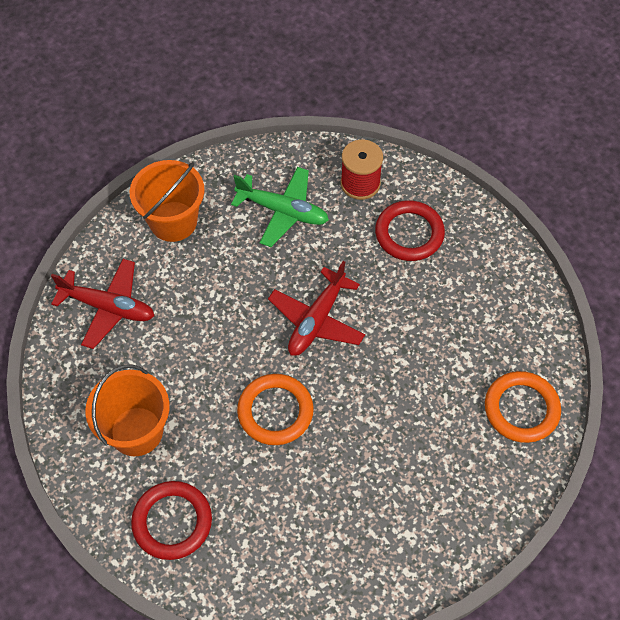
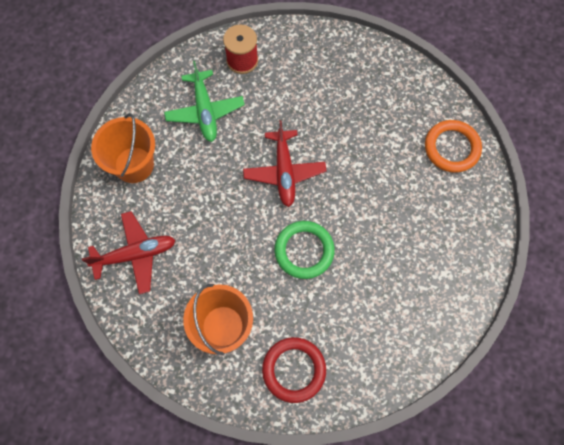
camera: 35 degrees left, 10 degrees up
green plane [231,167,329,247] -> green plane turned 90 degrees clockwise [164,61,245,142]
orange ring [237,374,314,445] -> green ring [274,221,335,279]
red ring [375,200,445,261] -> none

